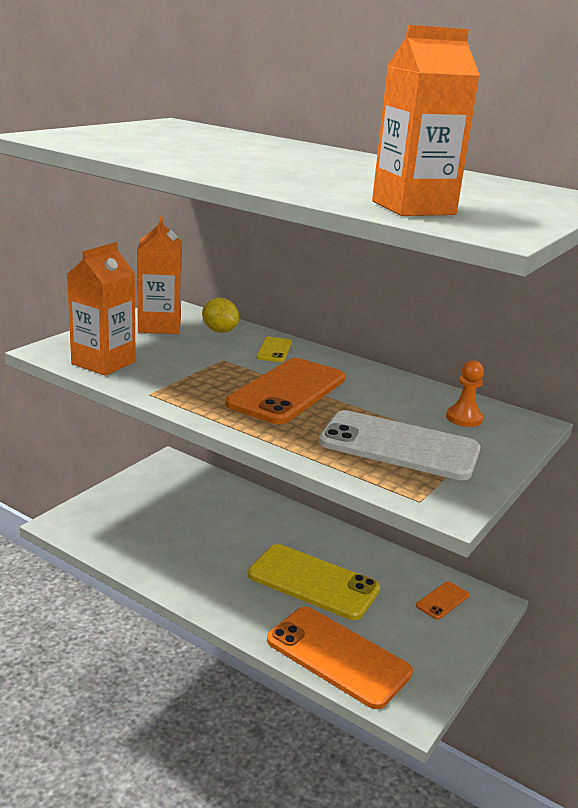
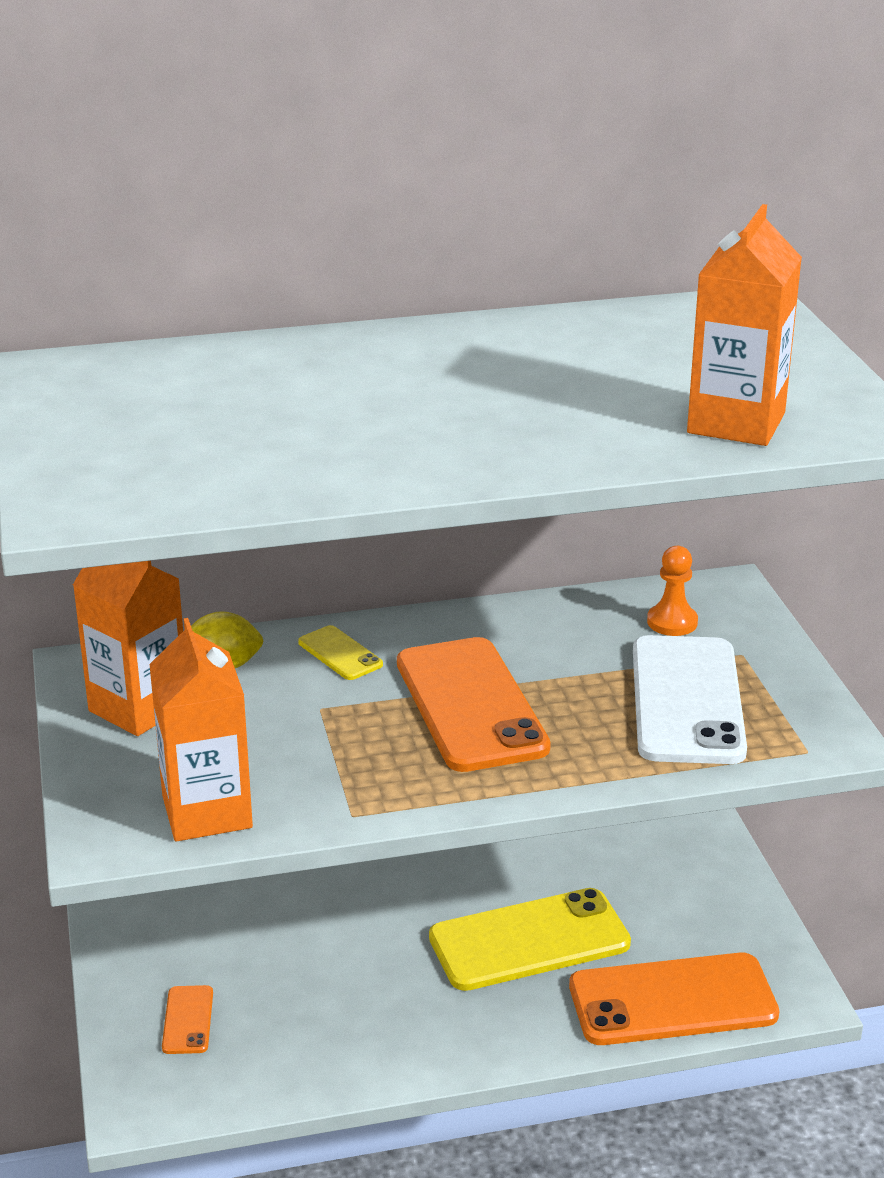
camera: 45 degrees left, 5 degrees up
white phone [319,410,481,480] -> white phone turned 60 degrees counterclockwise [633,635,747,764]
orange phone [416,581,469,620] -> orange phone moved to [162,985,213,1054]

